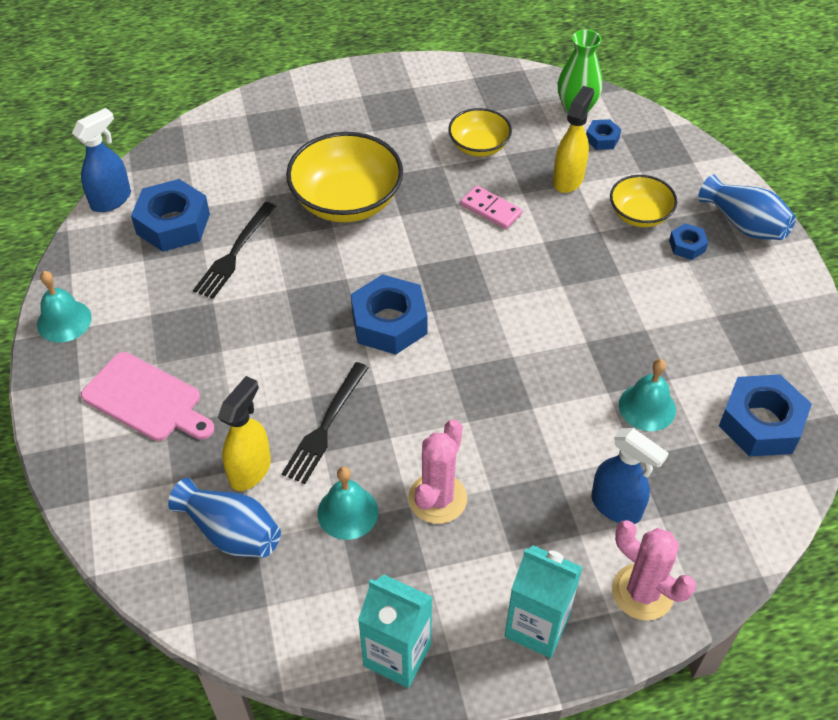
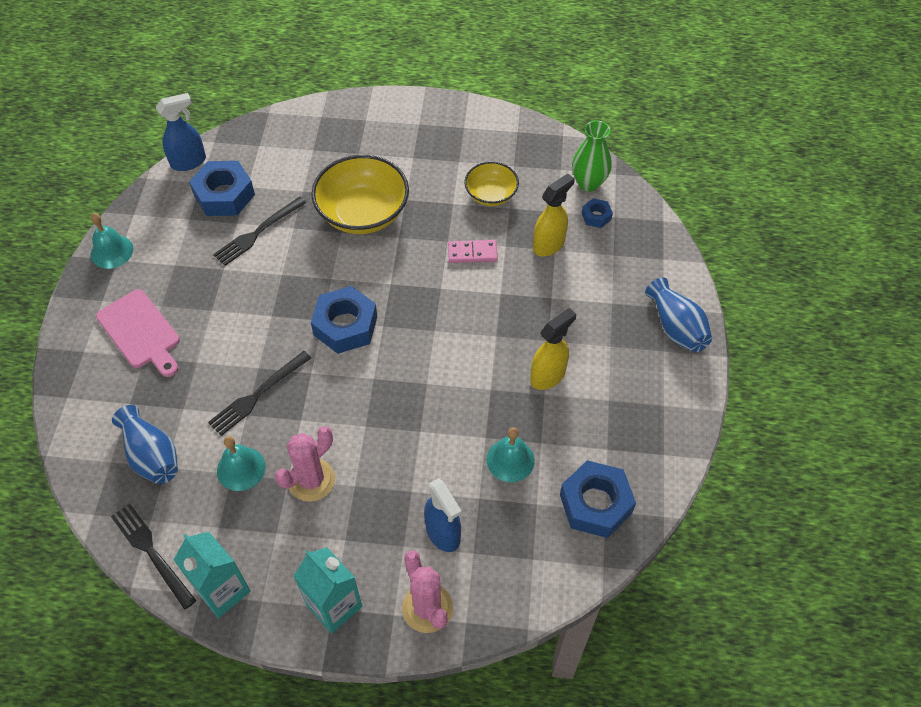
camera: 20 degrees right, 5 degrees up
yellow spray bottle [218,376,271,491] -> yellow spray bottle moved to [530,308,576,390]
pink domino [461,185,522,229] -> pink domino turned 60 degrees counterclockwise [448,240,498,263]
yellow bowl [610,175,677,227] -> none
blue nut [669,223,708,260] -> none
none -> black fork [111,504,197,610]

